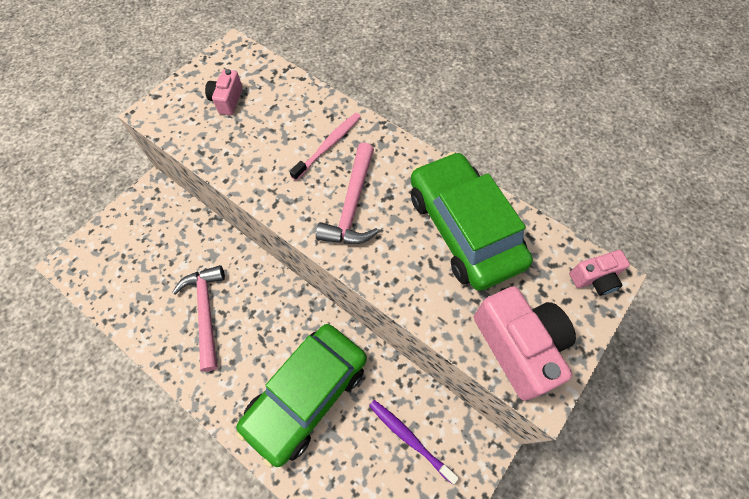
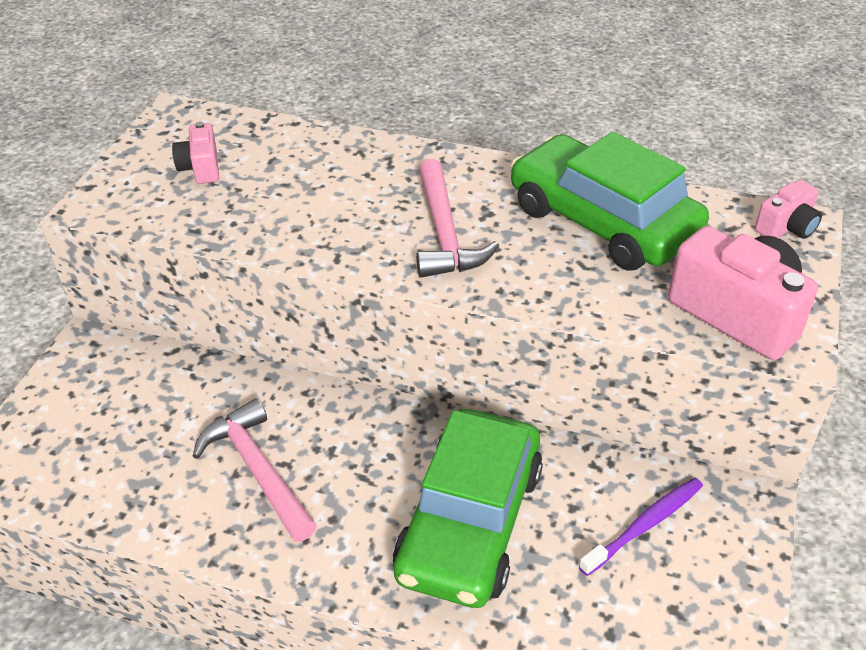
camera: 20 degrees left, 20 degrees down
pink toothbrush [290,113,361,181] -> none
purple toothbrush [369,400,459,484] -> purple toothbrush turned 120 degrees clockwise [579,478,703,576]

